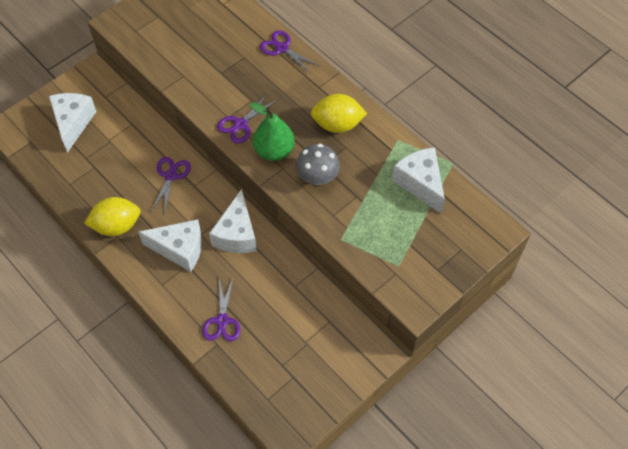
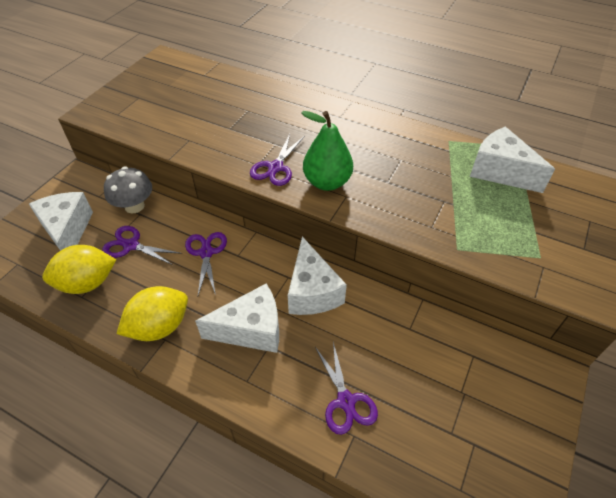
camera: 20 degrees left, 10 degrees down
purple scissors [260,30,319,73] -> purple scissors moved to [102,226,182,265]
grey mushroom [296,144,340,185] -> grey mushroom moved to [104,166,152,213]
yellow lemon [311,94,367,133] -> yellow lemon moved to [42,245,116,294]

